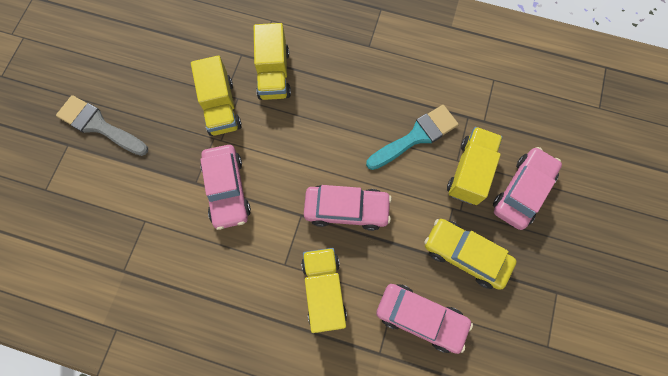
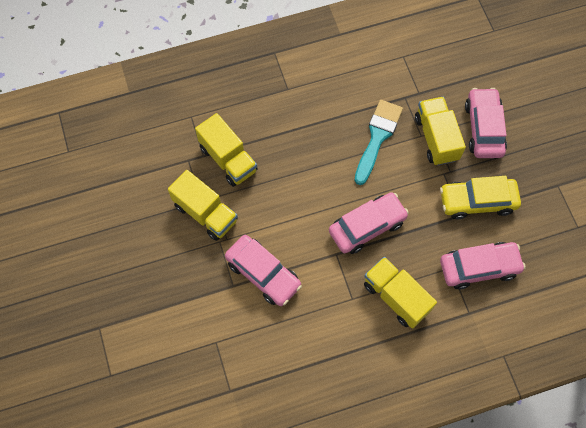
camera: 35 degrees left, 5 degrees down
grey brush [56,95,148,156] -> none

